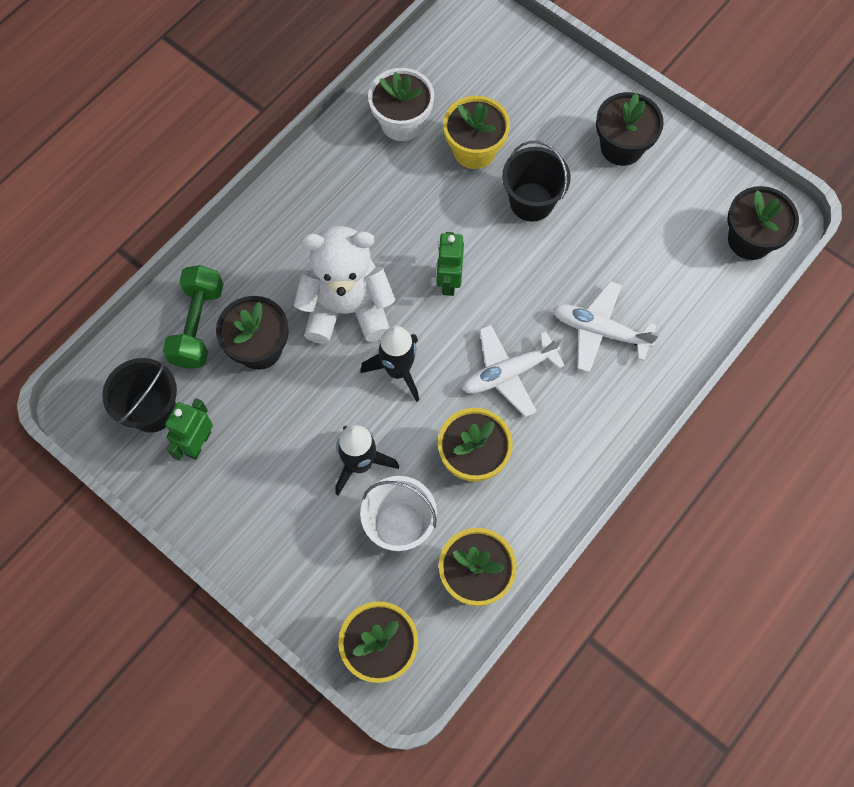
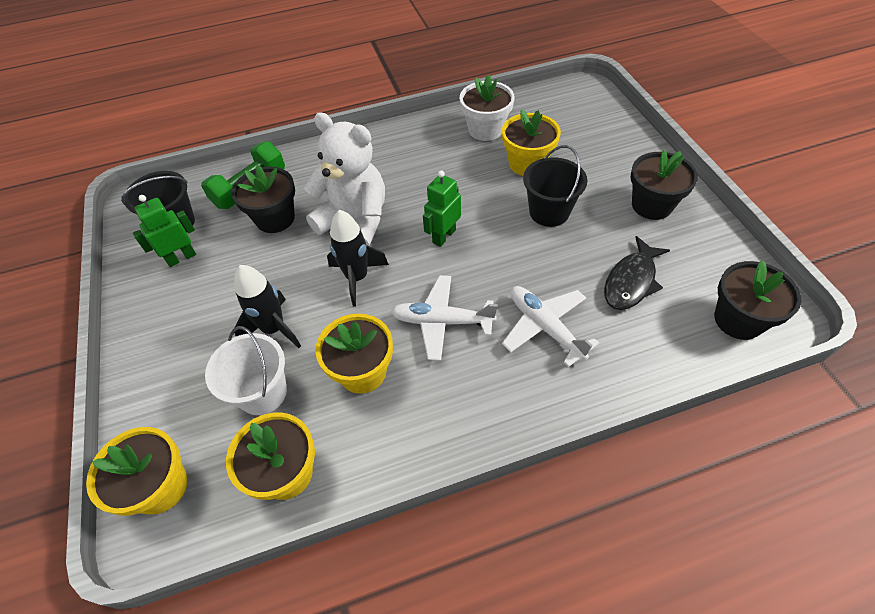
camera: 35 degrees right, 15 degrees down
none -> black fish [604,236,670,310]

